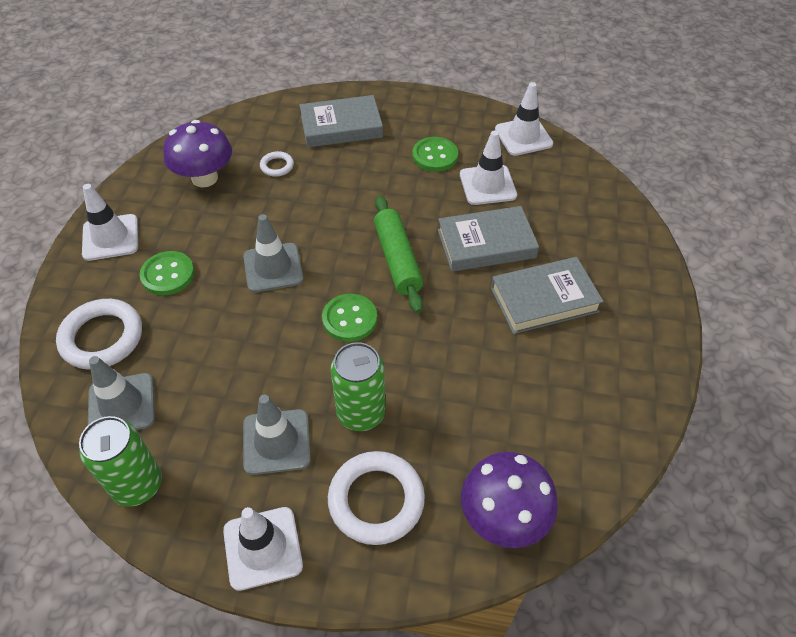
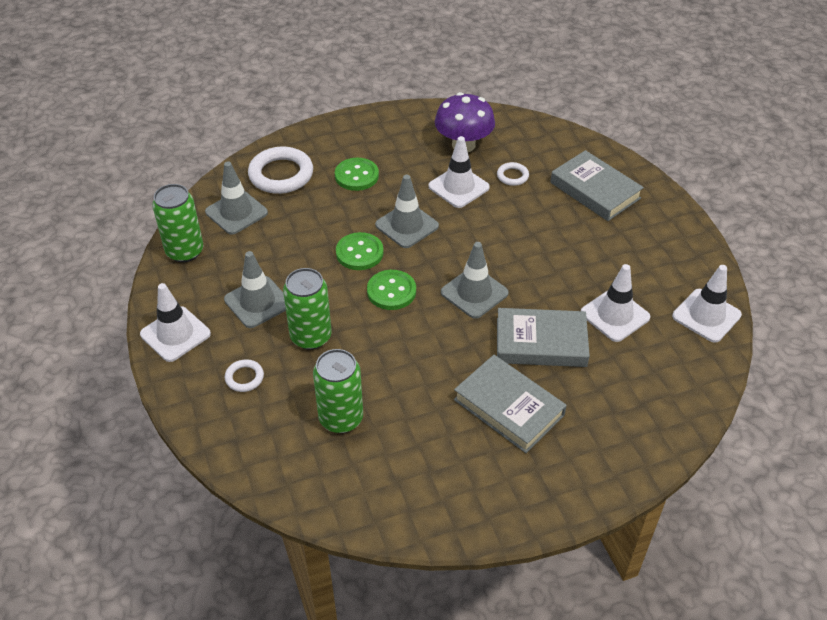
camera: 60 degrees right, 5 degrees down
white traffic cone [82,184,138,261] -> white traffic cone moved to [428,136,490,208]
white ring [328,451,425,545] -> white ring [225,359,264,392], size x0.50
green rolling pin [374,195,423,313] -> grey traffic cone [441,242,509,319]
green button [412,137,458,172] -> green button moved to [336,232,384,270]
grey book [438,206,539,272] -> grey book turned 45 degrees counterclockwise [497,308,590,367]
purple mushroom [461,452,558,548] -> none
none -> green can [313,349,363,433]

